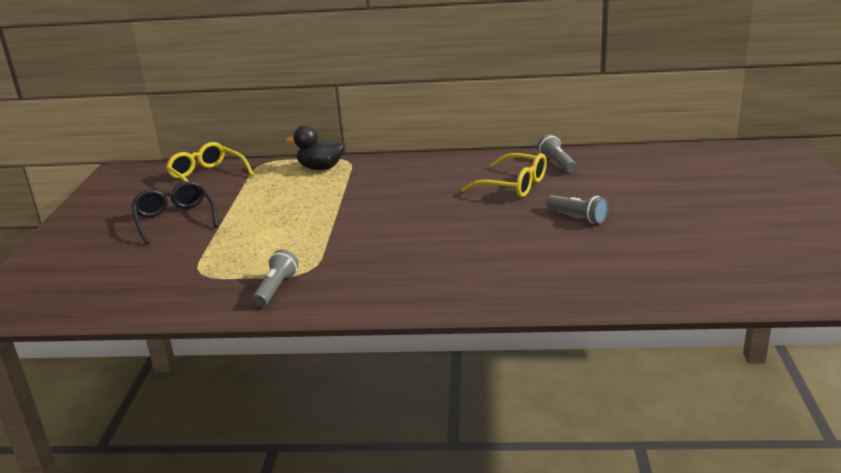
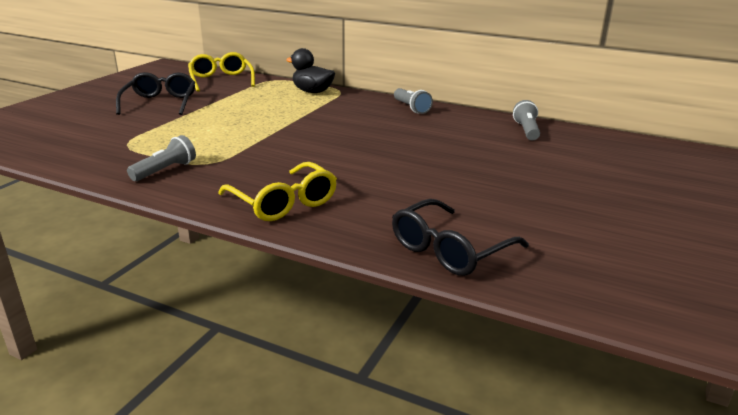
camera: 20 degrees right, 0 degrees up
yellow glasses [462,153,547,197] -> yellow glasses moved to [218,162,337,221]
grey flashlight [547,195,608,224] -> grey flashlight moved to [394,88,433,114]
none -> black glasses [392,199,529,276]

